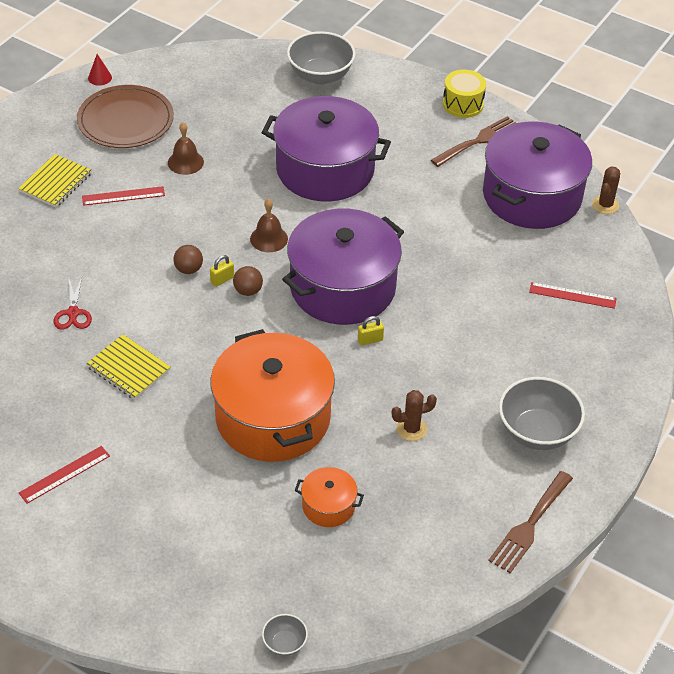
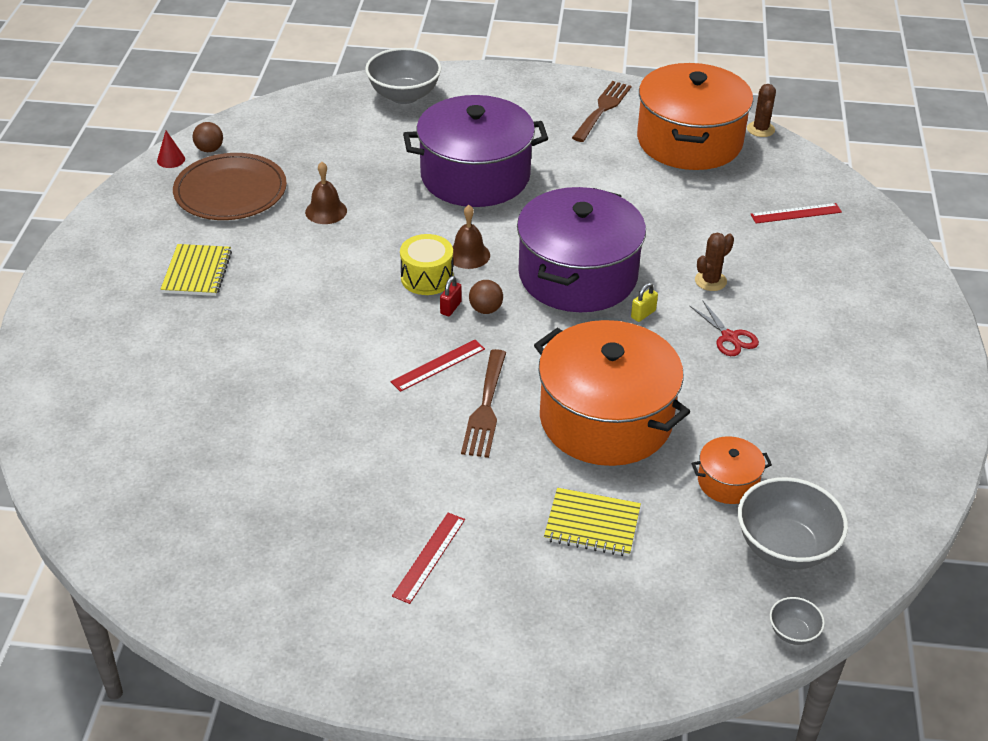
camera: 25 degrees left, 5 degrees down
red scissors [54,277,92,329] -> red scissors moved to [690,300,759,356]
red ruler [82,186,165,206] -> red ruler moved to [390,340,485,392]
yellow notebook [86,334,171,400] -> yellow notebook moved to [544,488,641,556]
brown ball [173,245,203,274] -> brown ball moved to [193,122,223,152]
yellow padlock [210,255,234,287] -> red padlock [440,276,462,316]
brown cactus [392,390,437,441] -> brown cactus moved to [695,232,734,291]
yellow drum [443,70,486,118] -> yellow drum moved to [400,234,453,295]
purple pot [483,121,592,229] -> orange pot [637,63,753,170]
brown fork [488,471,573,573] -> brown fork moved to [461,349,506,458]
grey bowl [499,377,585,450] -> grey bowl moved to [738,477,848,570]

